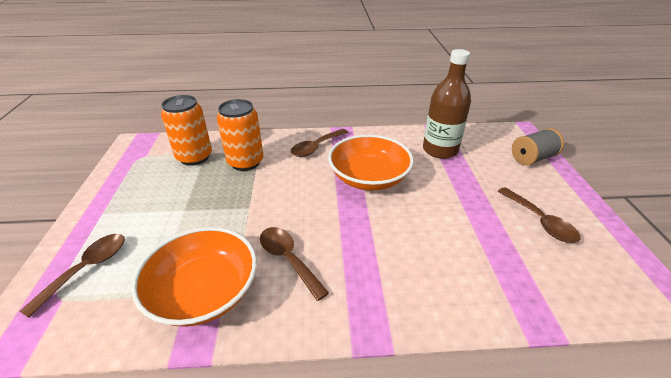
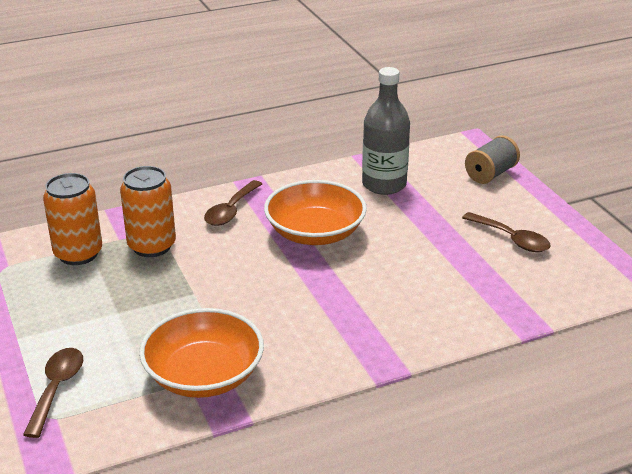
camera: 20 degrees left, 5 degrees down
brown spoon [260,227,329,301] -> none
brown bottle [423,49,471,159] -> grey bottle [362,67,410,195]

